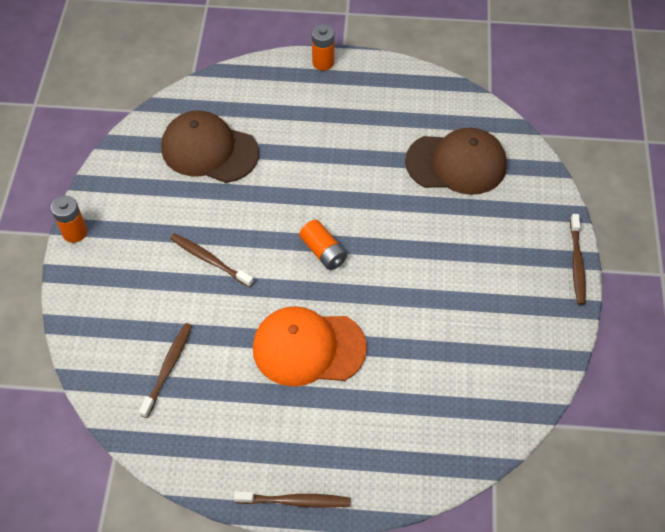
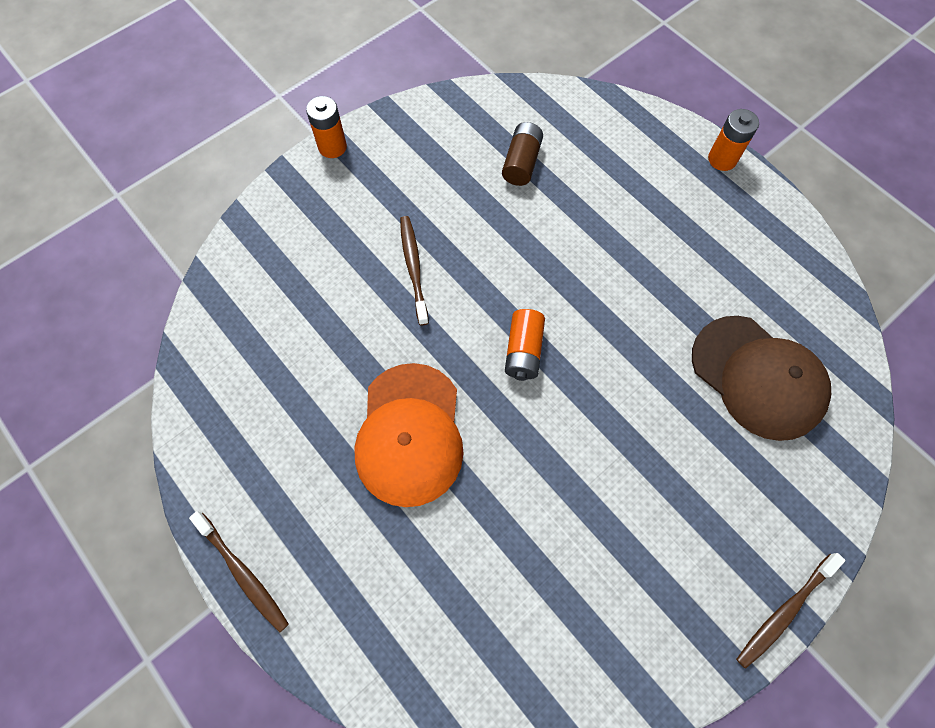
camera: 45 degrees right, 10 degrees up
brown toothbrush [139,323,192,418] -> none
brown cap [161,111,259,183] -> brown battery [502,122,543,186]
orange cap [253,306,367,387] -> orange cap turned 135 degrees counterclockwise [354,363,464,507]

